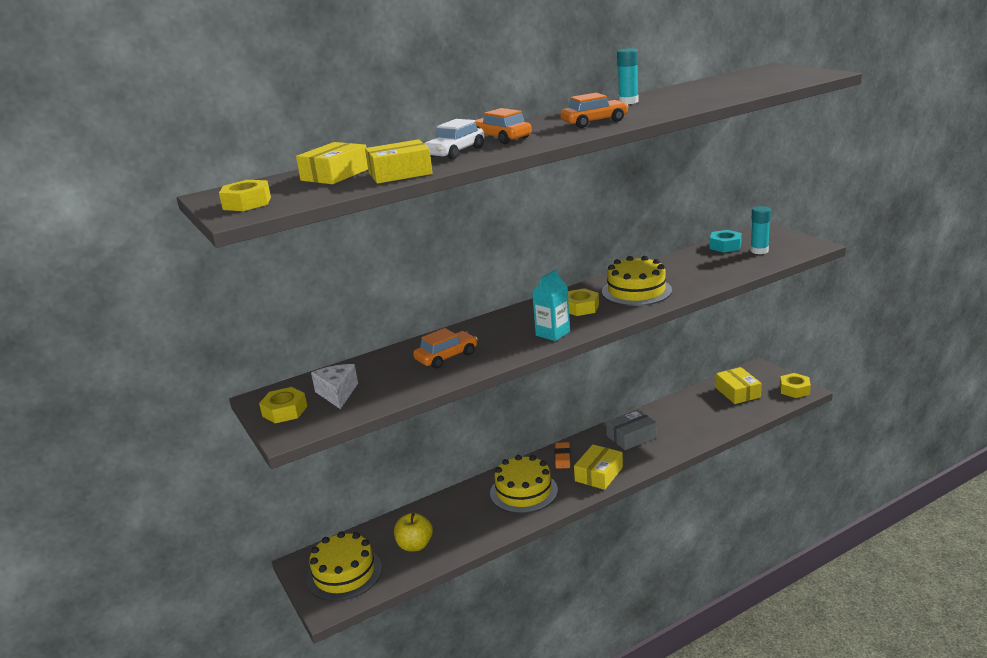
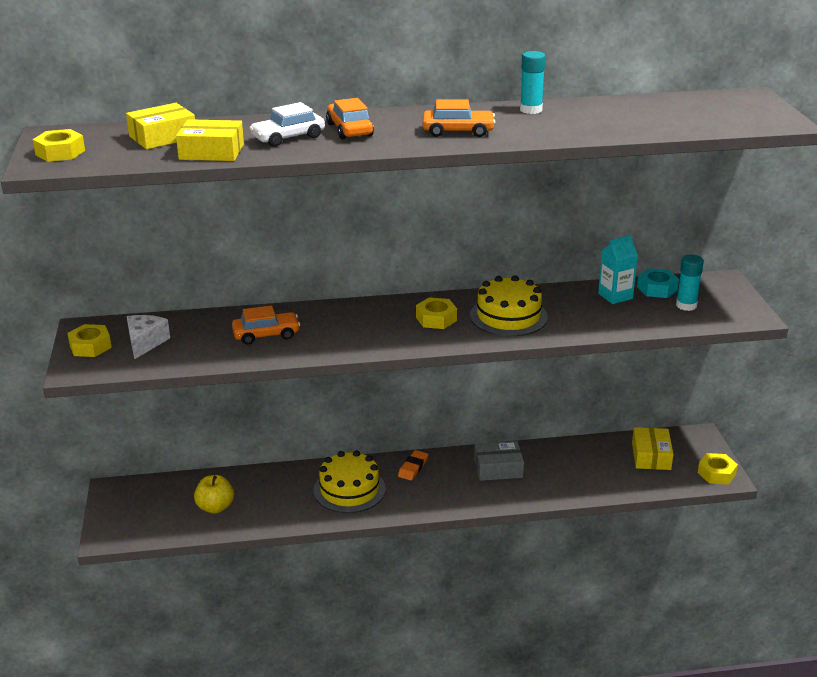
camera: 20 degrees right, 5 degrees up
yellow cake [307,531,382,601] -> none
turquoise carton [532,269,570,341] -> turquoise carton moved to [598,235,638,304]
yellow box [574,444,623,490] -> none

